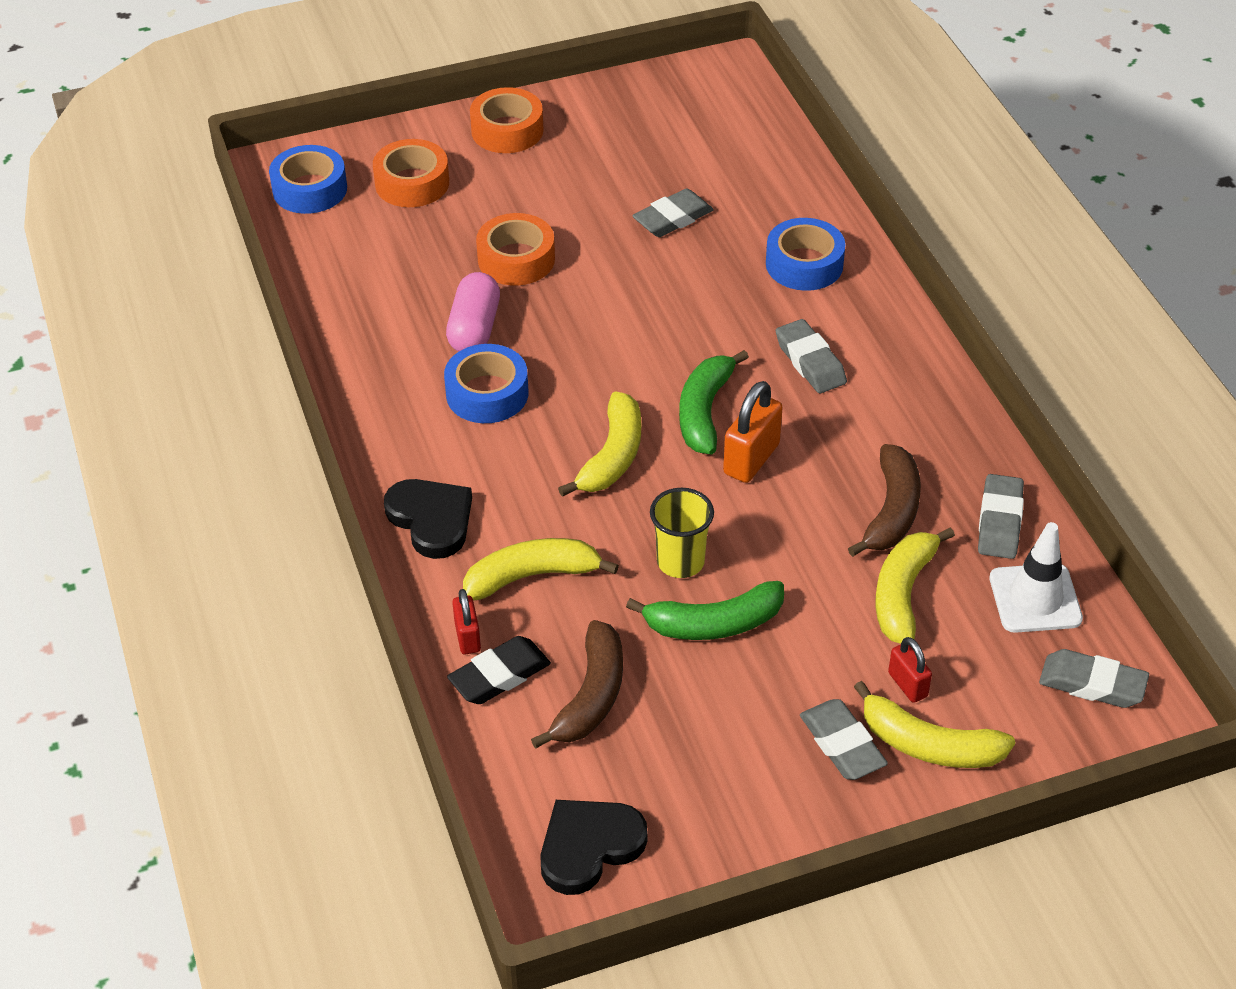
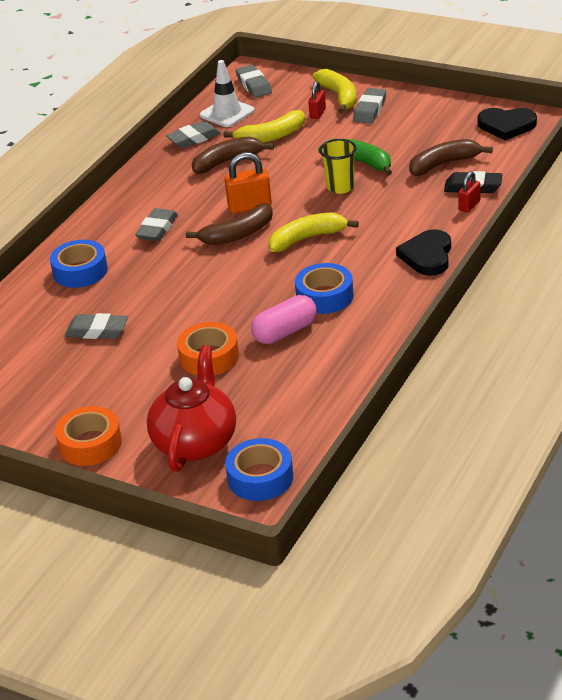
camera: 130 degrees left, 10 degrees down
orange tape [373,139,449,207] -> red teapot [147,346,236,472]
yellow banana [463,538,619,601] -> none
green banana [679,350,749,455] -> brown banana [186,203,273,245]

